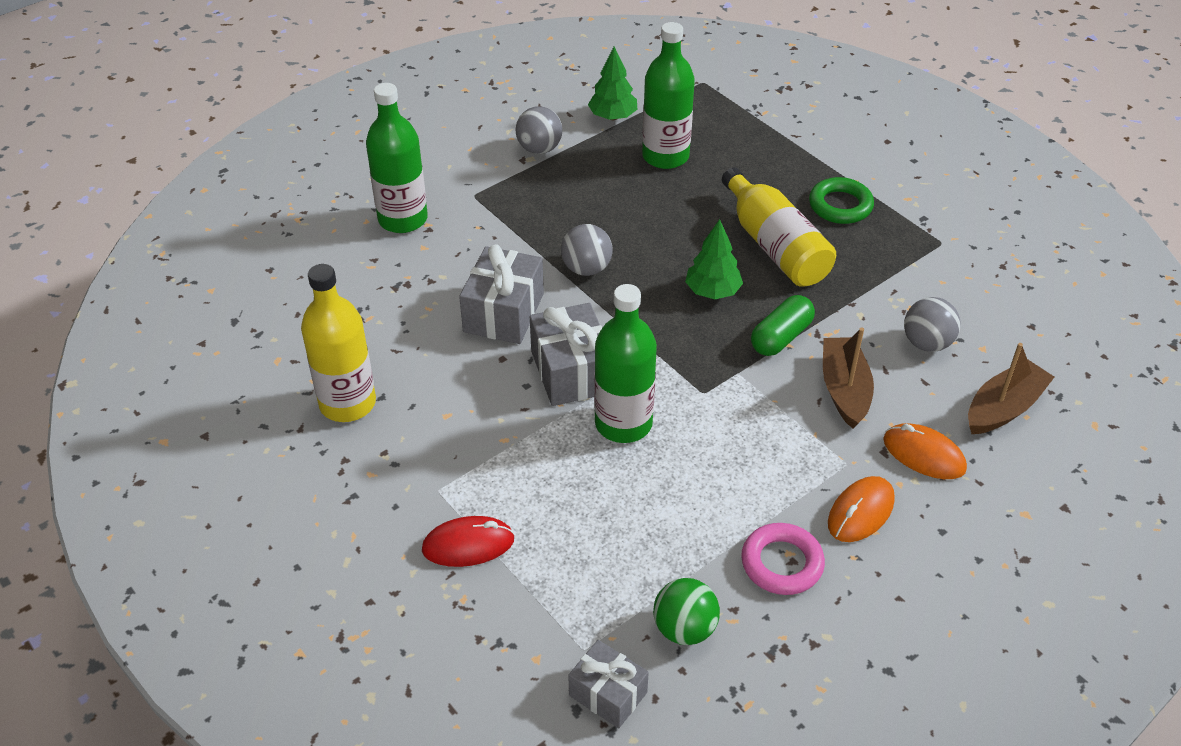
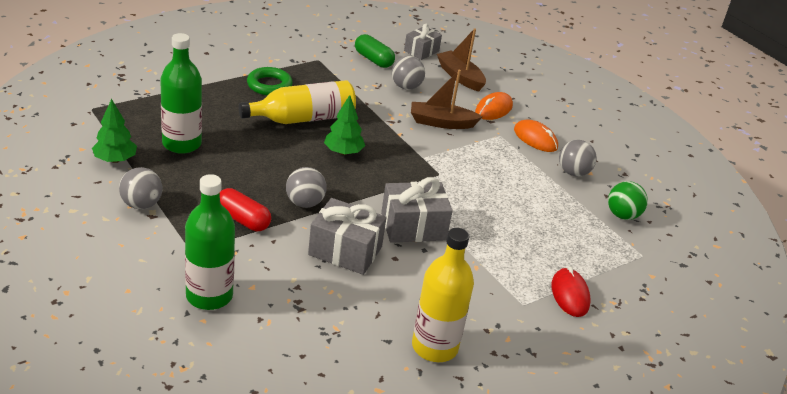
camera: 90 degrees left, 10 degrees down
grey gift [568,640,649,728] -> grey gift moved to [404,24,442,60]
green bottle [594,284,657,443] -> none
pink ring [741,523,825,595] -> grey ball [559,140,597,177]
green capsule [751,295,815,356] -> green capsule moved to [355,34,395,68]
none -> red capsule [220,188,271,231]

